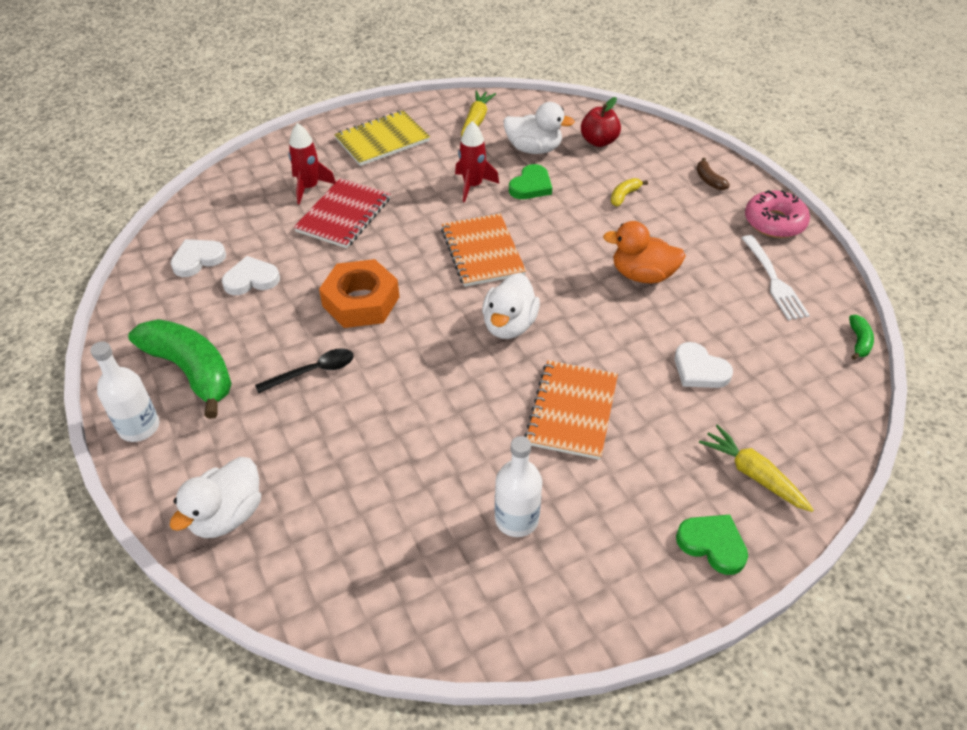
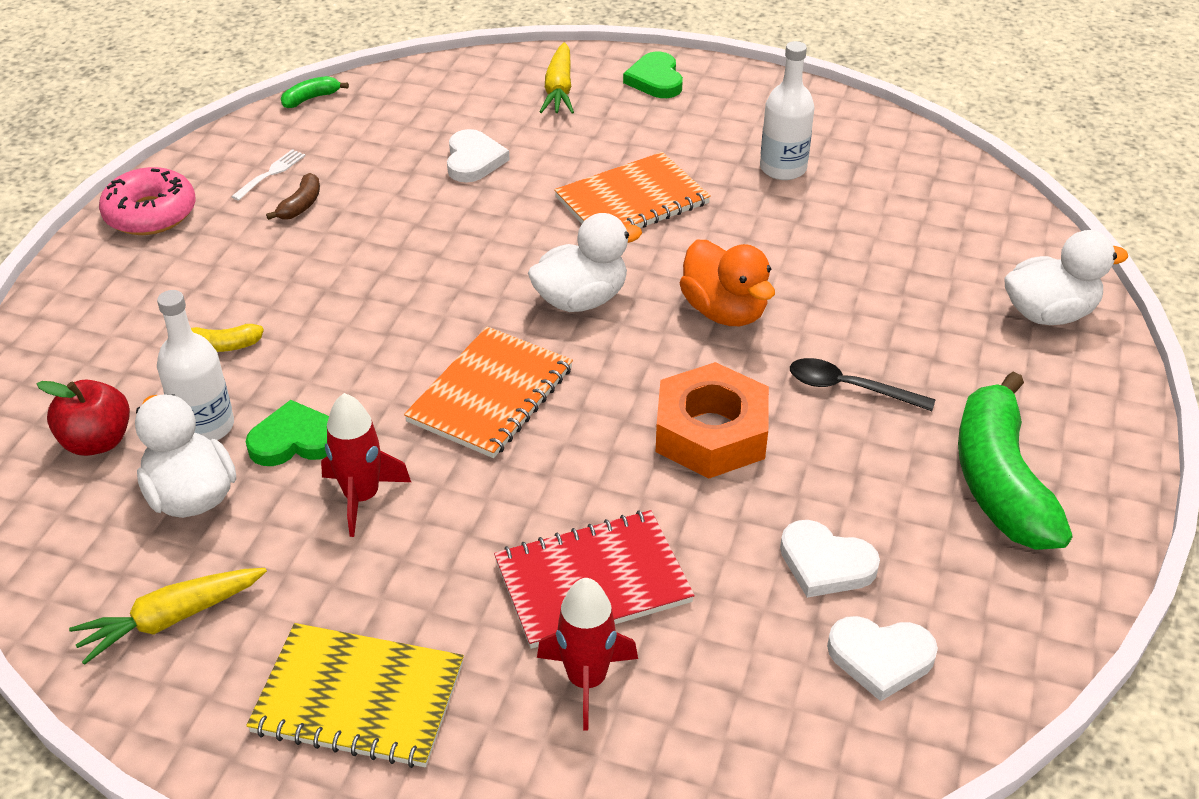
camera: 135 degrees left, 5 degrees down
white bottle [90,341,159,442] -> white bottle moved to [157,290,234,440]
orange duck [603,221,686,284] -> orange duck moved to [680,240,775,326]
brown banana [697,158,730,190] -> brown banana moved to [266,173,320,220]
white fork [742,235,810,320] -> white fork [231,149,306,201], size x0.59

